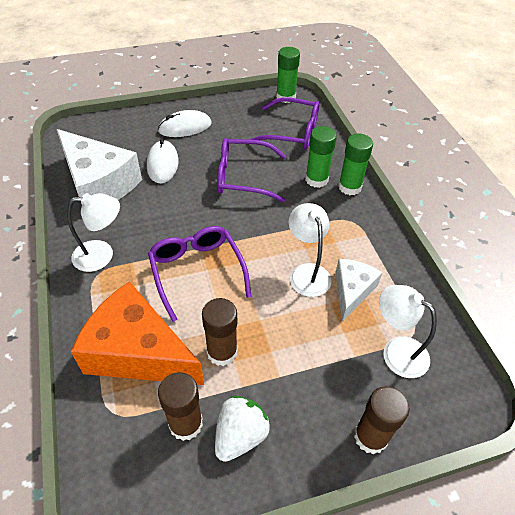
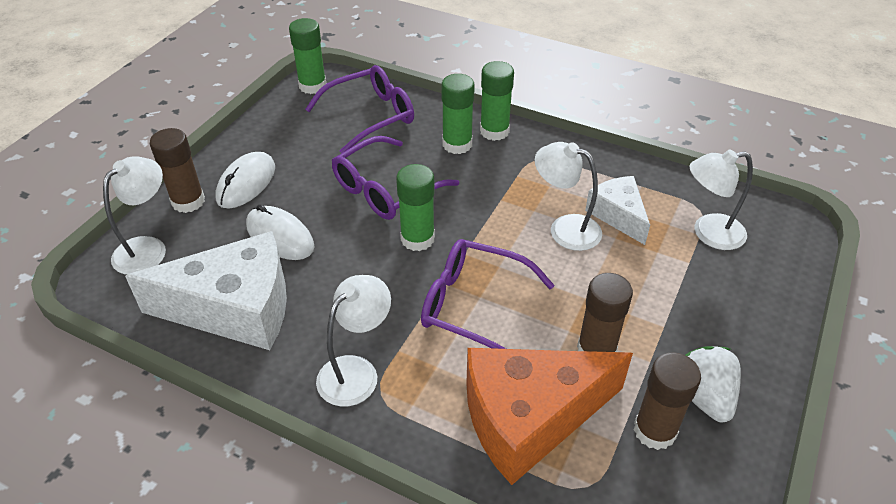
camera: 45 degrees left, 5 degrees down
brown glue stick [354,386,409,454] -> brown glue stick moved to [150,128,205,213]
none -> white lamp [103,156,166,275]
none -> green glue stick [396,164,435,251]

